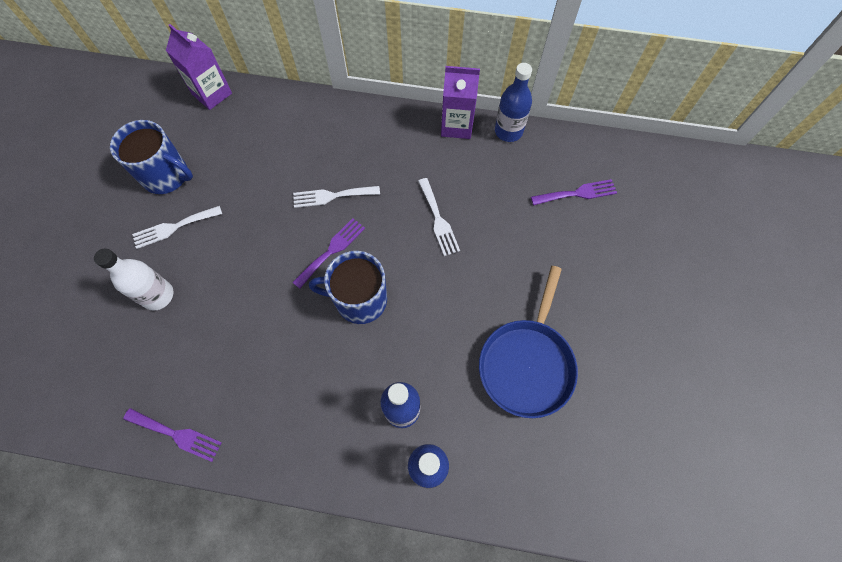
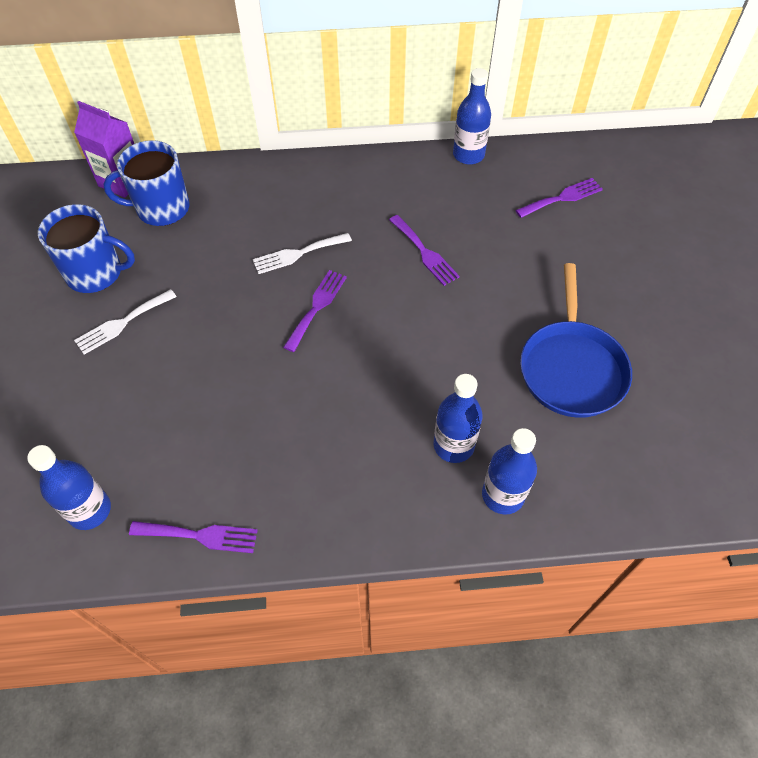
camera: 15 degrees left, 10 degrees down
white bottle [94,248,174,311] -> none
blue mug [309,251,387,324] -> blue mug moved to [104,140,190,226]
white fork [418,178,460,256] -> purple fork [389,215,460,286]
purple carton [441,66,480,139] -> none
none -> blue bottle [27,445,111,530]

